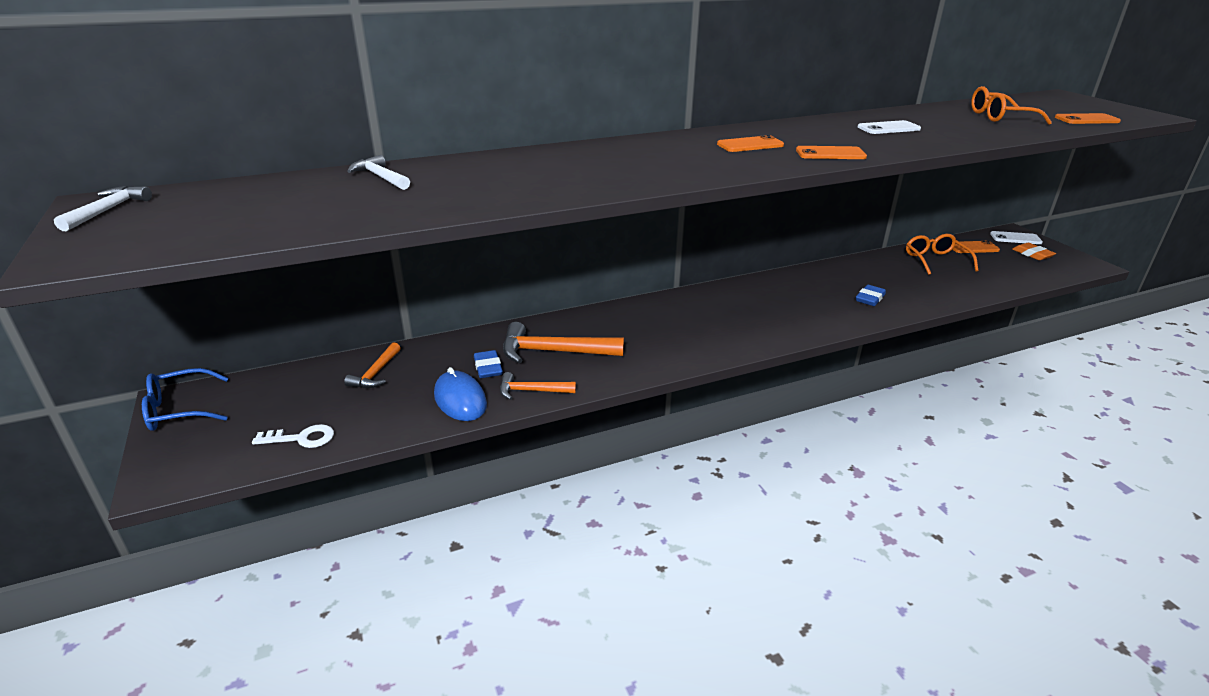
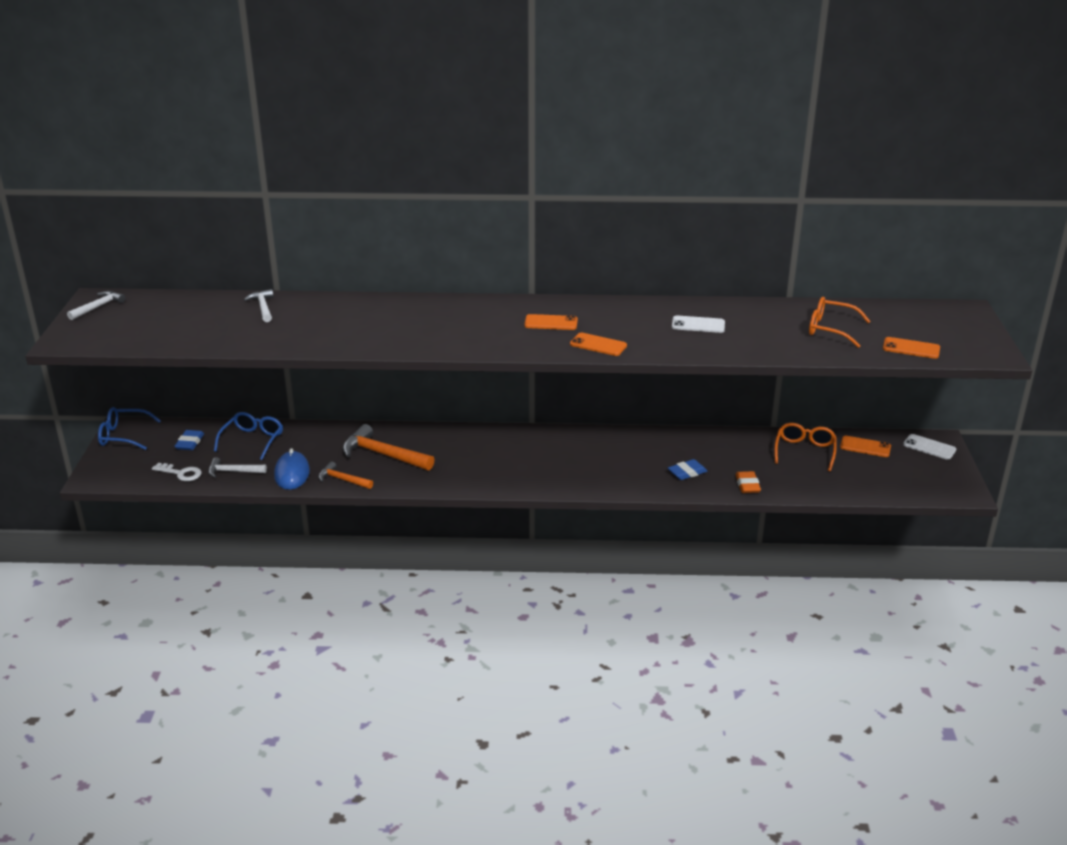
camera: 25 degrees right, 0 degrees up
orange hammer [344,342,401,388] -> blue glasses [214,412,283,460]
blue eraser [474,350,503,378] -> blue eraser moved to [174,430,204,450]
orange eraser [1012,243,1056,260] -> orange eraser moved to [735,471,761,493]
none -> white hammer [208,457,267,478]

